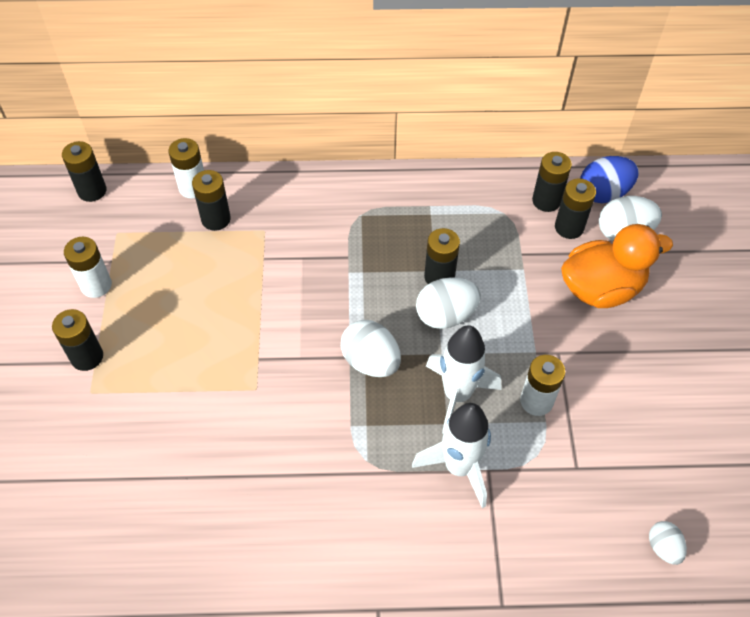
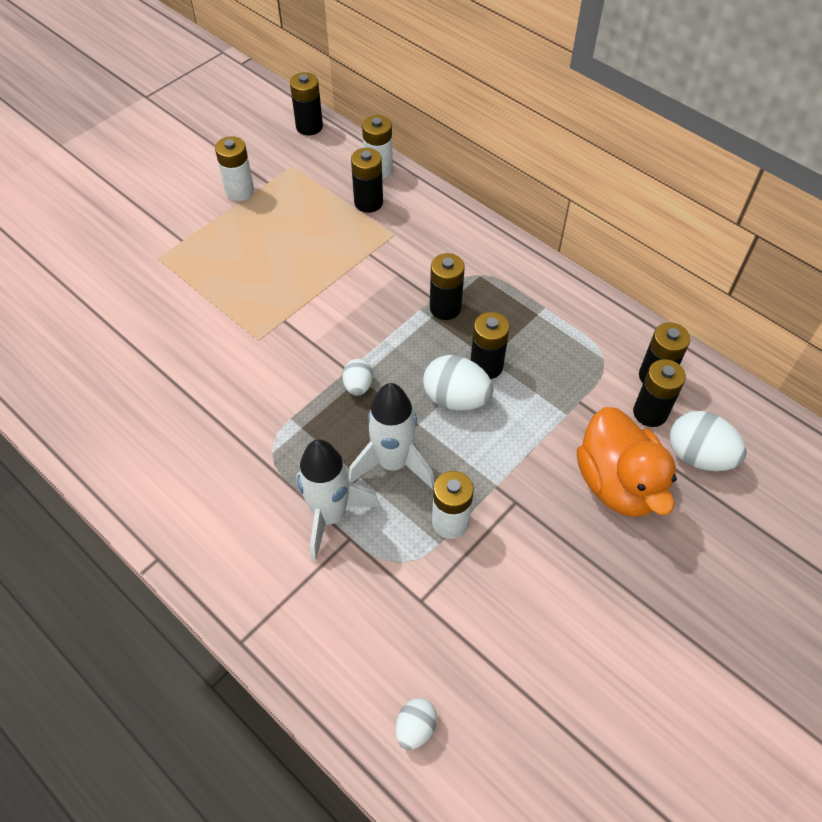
camera: 45 degrees right, 0 degrees up
black battery [52,309,103,371] -> black battery moved to [430,253,465,320]
white egg [341,320,401,377] -> white egg [342,359,373,396], size x0.58
orange duck [561,224,673,308] -> orange duck turned 45 degrees clockwise [577,407,677,517]
blue egg [580,156,638,203] -> none

